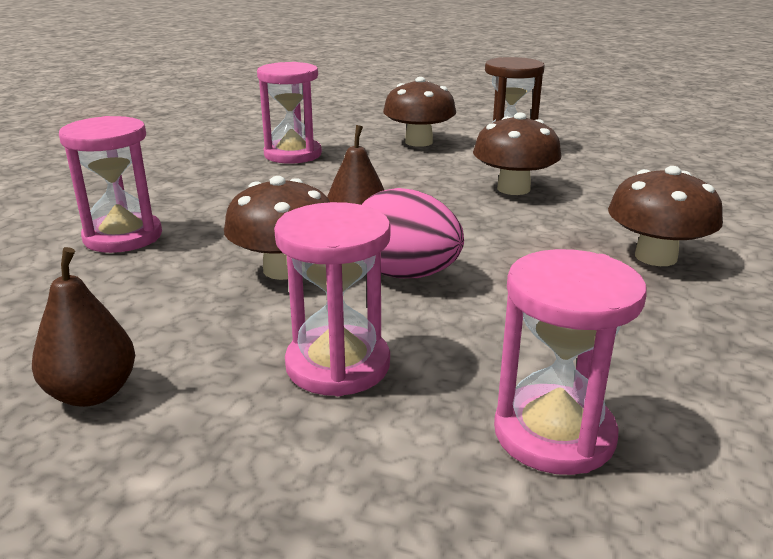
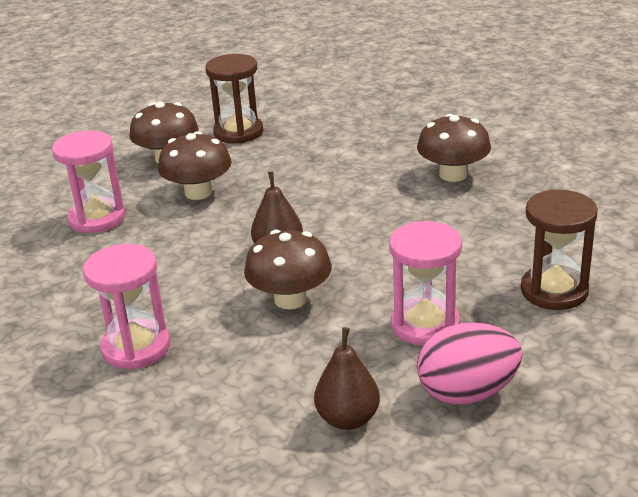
camera: 45 degrees left, 5 degrees up
pink egg [362,188,464,278] -> pink egg moved to [417,322,522,405]
brown mushroom [473,113,561,195] -> brown mushroom moved to [158,131,232,200]
pink hourglass [494,249,647,475] -> brown hourglass [521,189,598,310]

